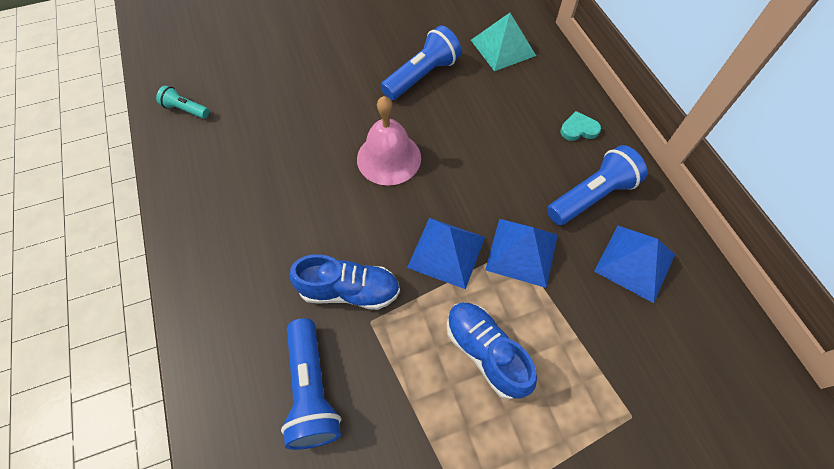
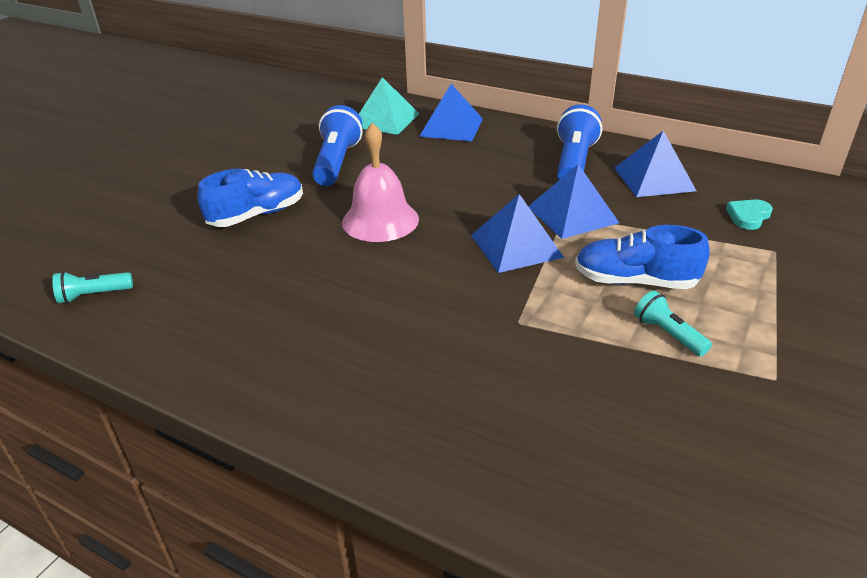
camera: 40 degrees left, 25 degrees down
blue flashlight [281,318,341,450] -> none
blue shoe [290,254,400,310] -> blue shoe moved to [197,169,303,227]
turquoise heart [560,111,601,141] -> turquoise heart moved to [726,199,773,230]
none -> blue pyramid [419,84,483,141]
none -> turquoise flashlight [634,291,712,357]

